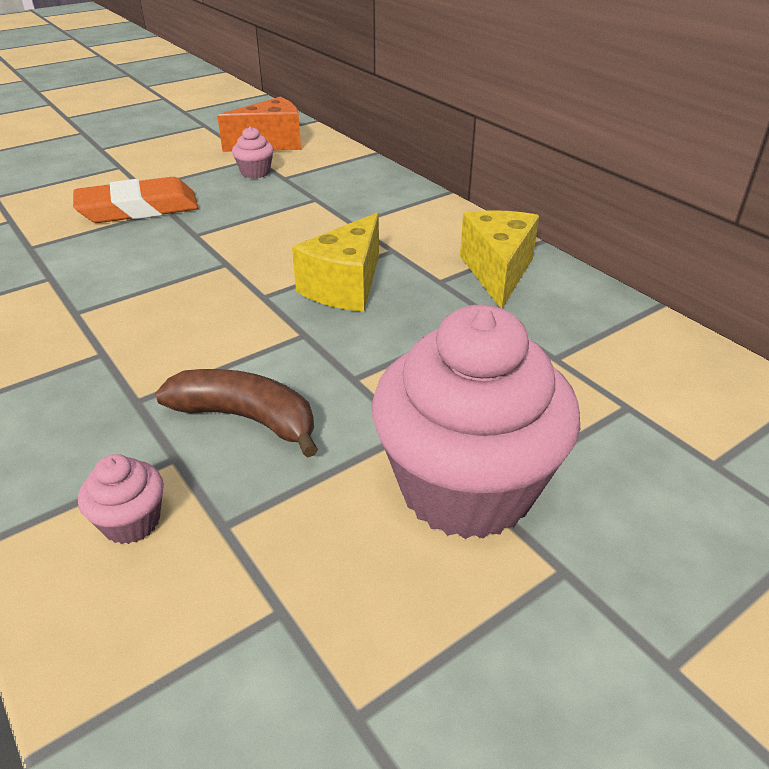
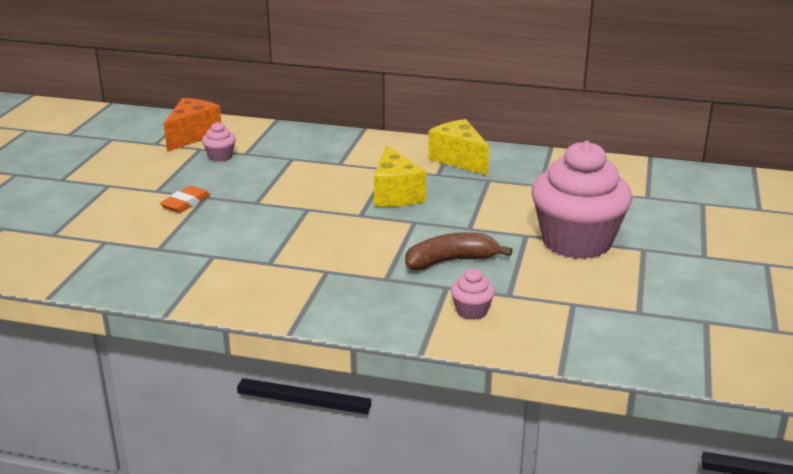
camera: 40 degrees left, 10 degrees down
orange eraser [73,177,199,223] -> orange eraser [159,186,210,213], size x0.57

